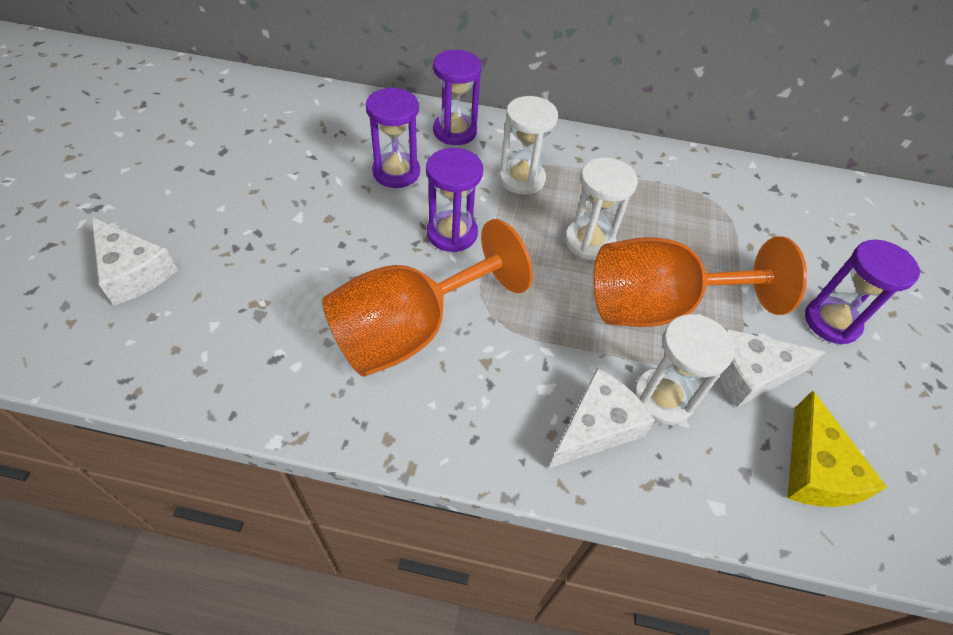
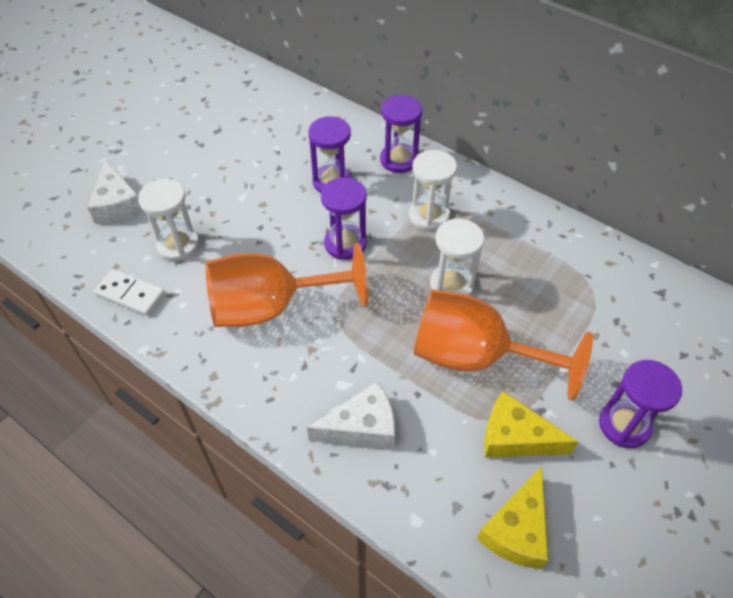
camera: 30 degrees right, 0 degrees up
white hourglass [634,314,735,425] -> white hourglass moved to [138,179,200,261]
white cheese [719,328,826,407] -> yellow cheese [484,391,578,458]
none -> white domino [94,269,165,316]

